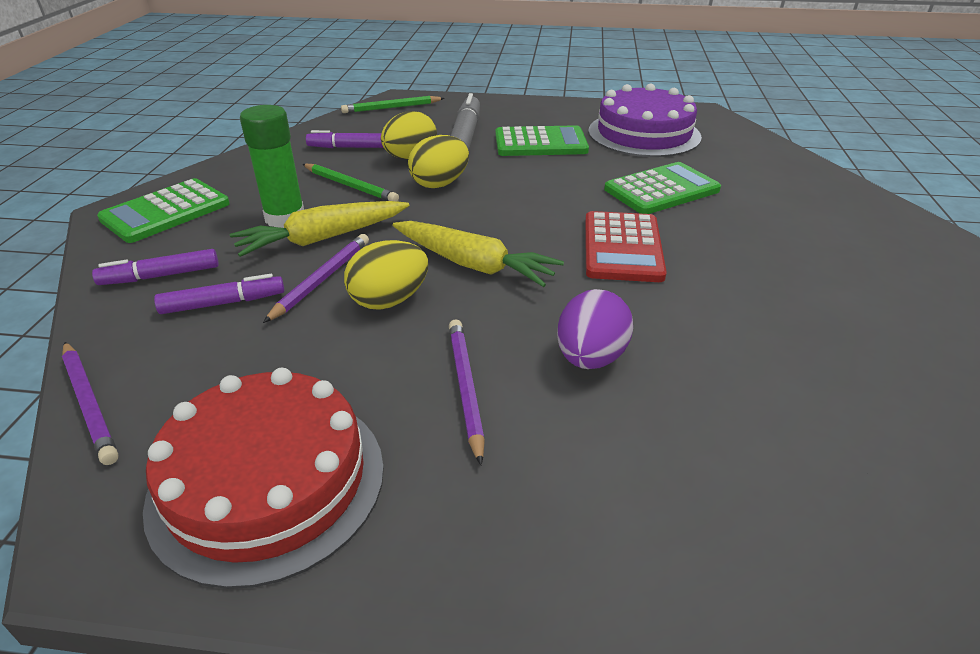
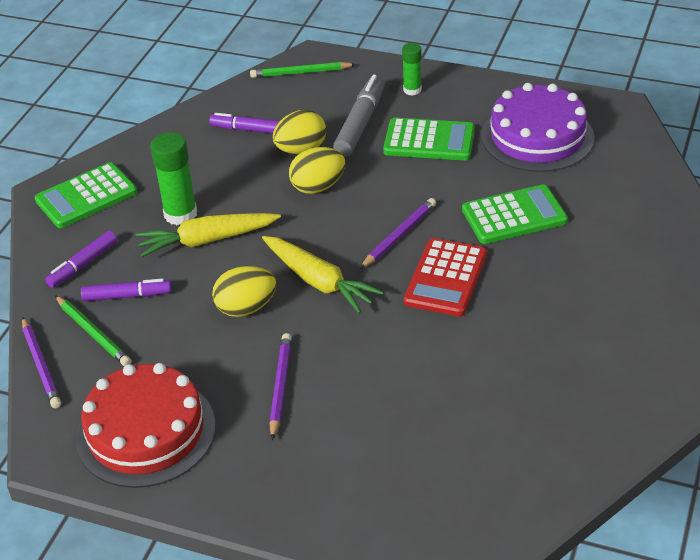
camera: 15 degrees right, 5 degrees up
purple marker [92,249,219,285] -> purple marker turned 45 degrees counterclockwise [45,231,117,288]
purple pencil [263,234,369,323] -> purple pencil moved to [360,198,436,269]
green pencil [303,164,399,202] -> green pencil moved to [55,295,131,366]
purple egg [557,289,633,369] -> none
none -> green glue stick [402,43,422,96]

